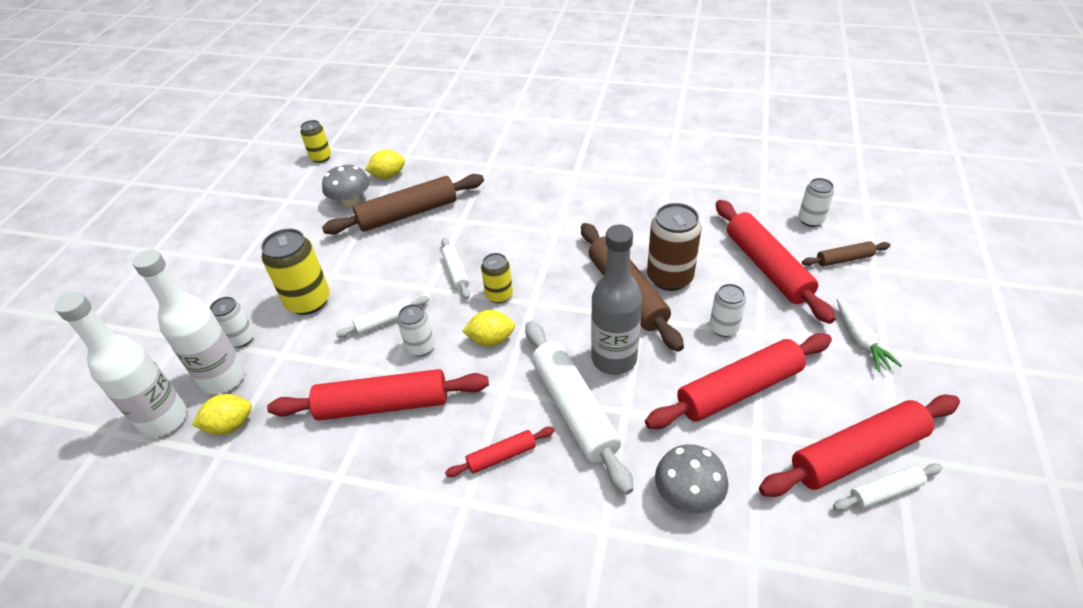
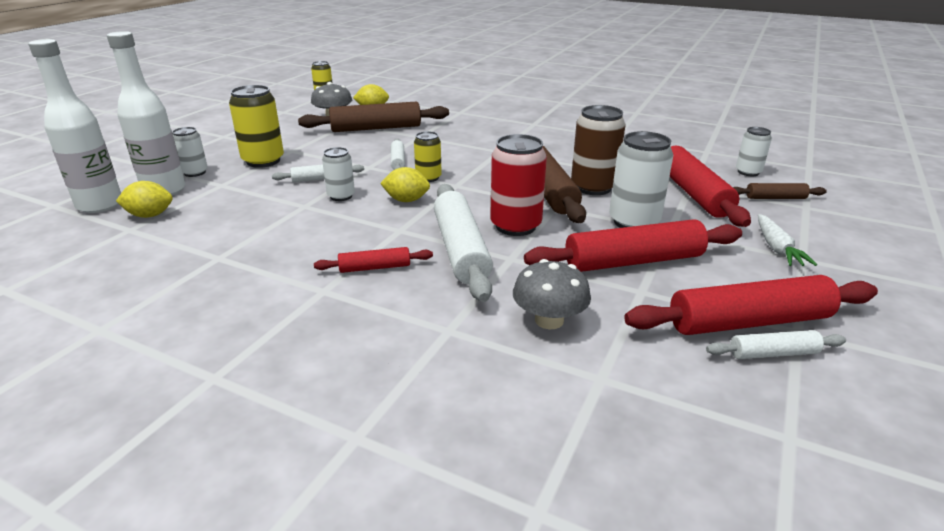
camera: 10 degrees right, 15 degrees down
red rolling pin [267,369,489,421] -> none
grey bottle [591,224,642,375] -> red can [490,134,547,236]
white can [709,284,746,337] -> white can [609,131,673,228], size x1.69

